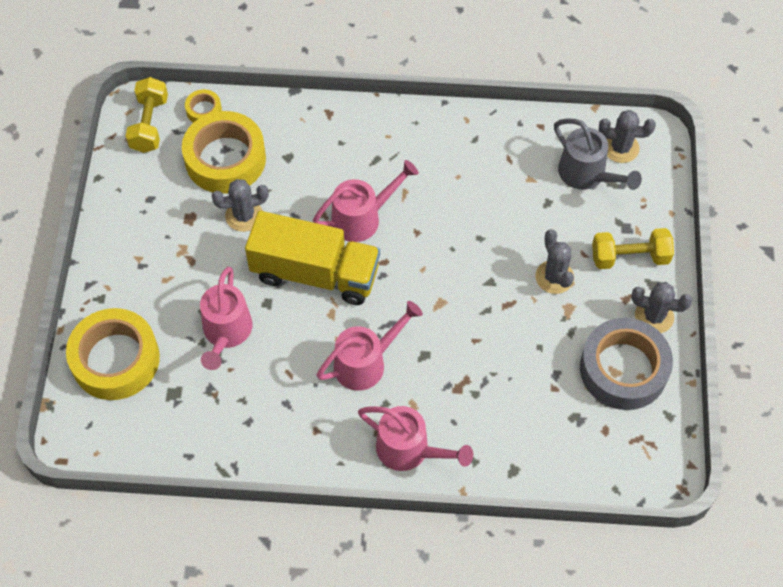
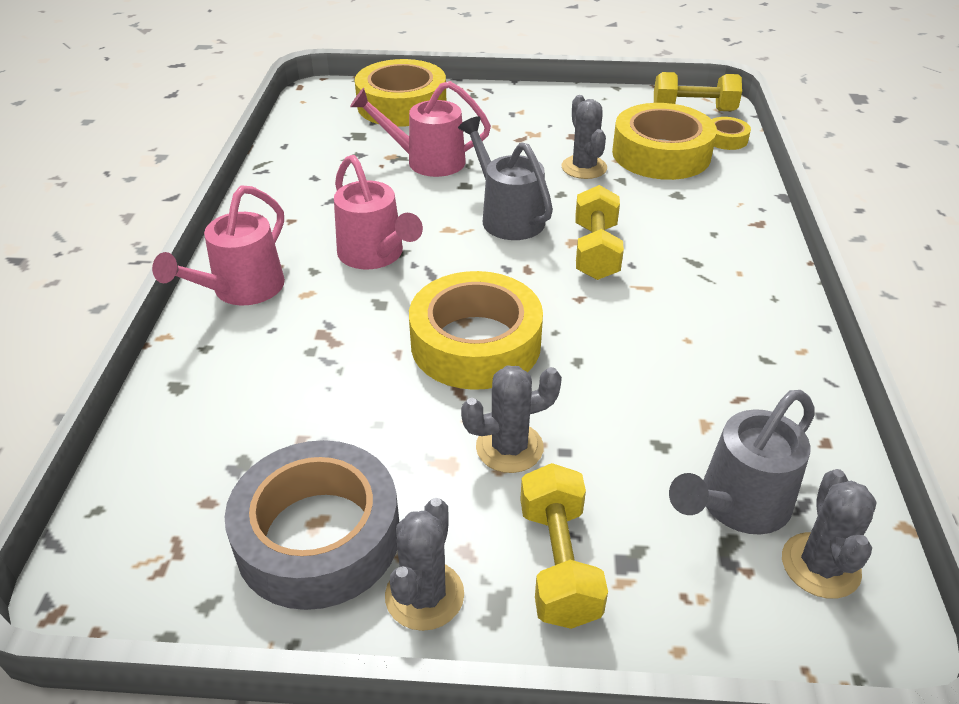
camera: 90 degrees right, 20 degrees down
yellow truck [245,211,380,305] -> grey watering can [458,116,553,240]
pink watering can [313,160,419,242] -> yellow dumbbell [575,185,624,280]
none -> yellow tape [409,271,543,390]

